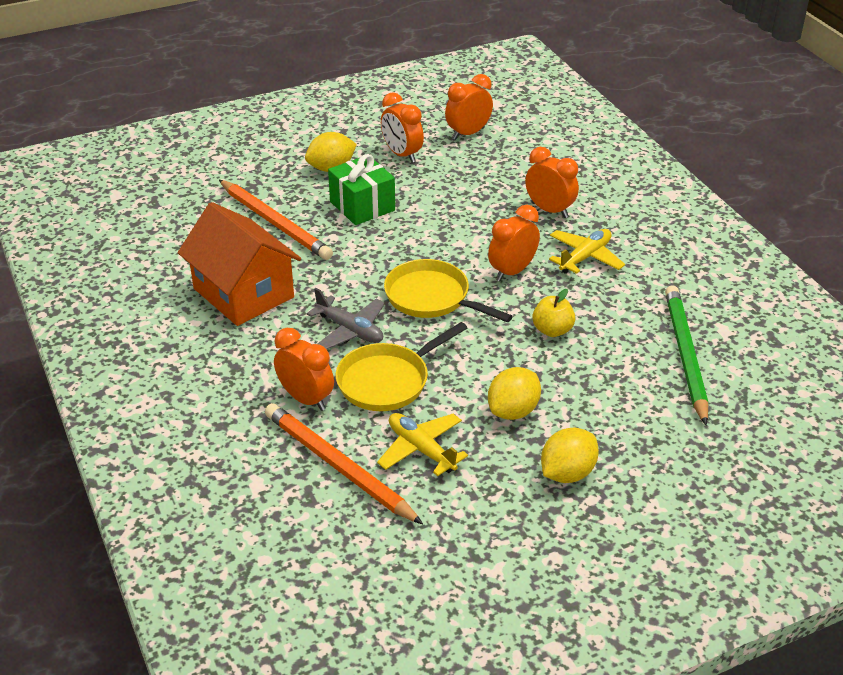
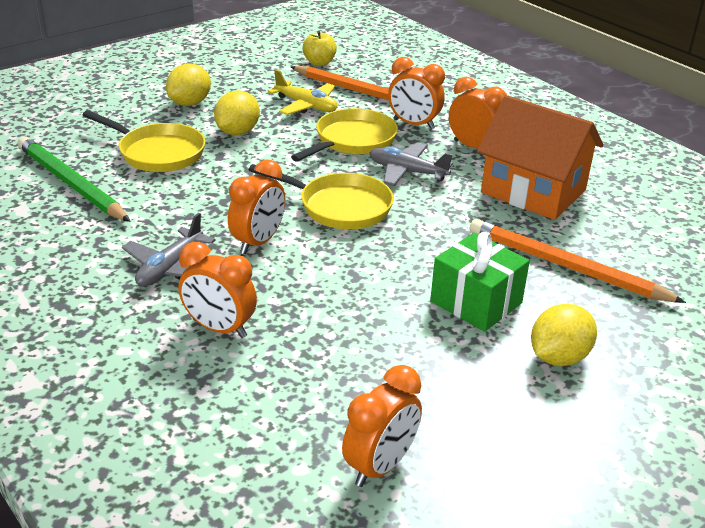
camera: 165 degrees right, 5 degrees down
orange clock [381,92,424,163] -> orange clock moved to [449,77,507,148]
yellow apple [532,289,575,337] -> yellow apple moved to [302,31,337,66]
yellow plane [549,229,625,274] -> grey plane [122,213,216,287]
green pencil [665,285,708,426] -> green pencil turned 150 degrees clockwise [18,137,131,222]
none -> yellow pan [83,110,205,172]

